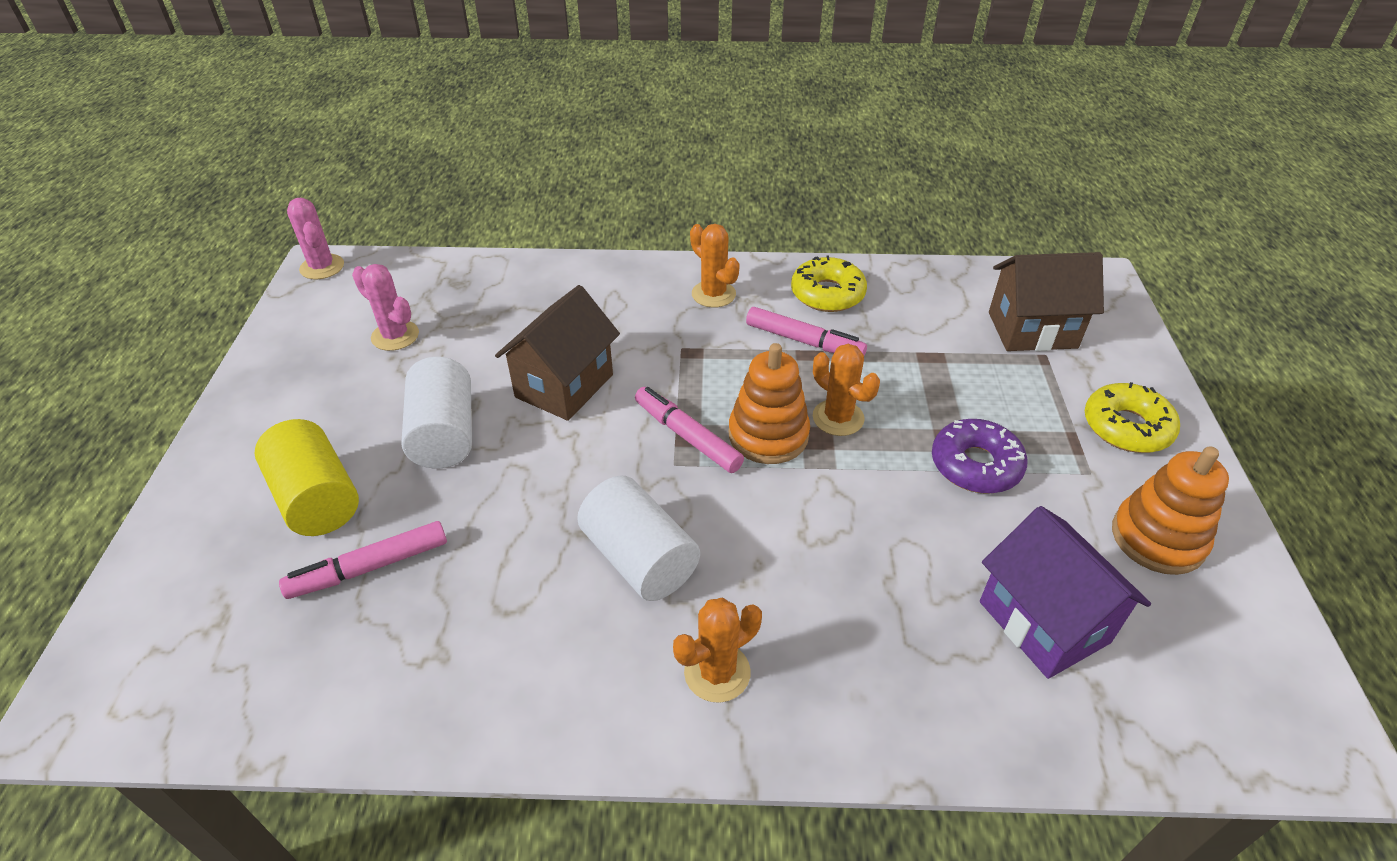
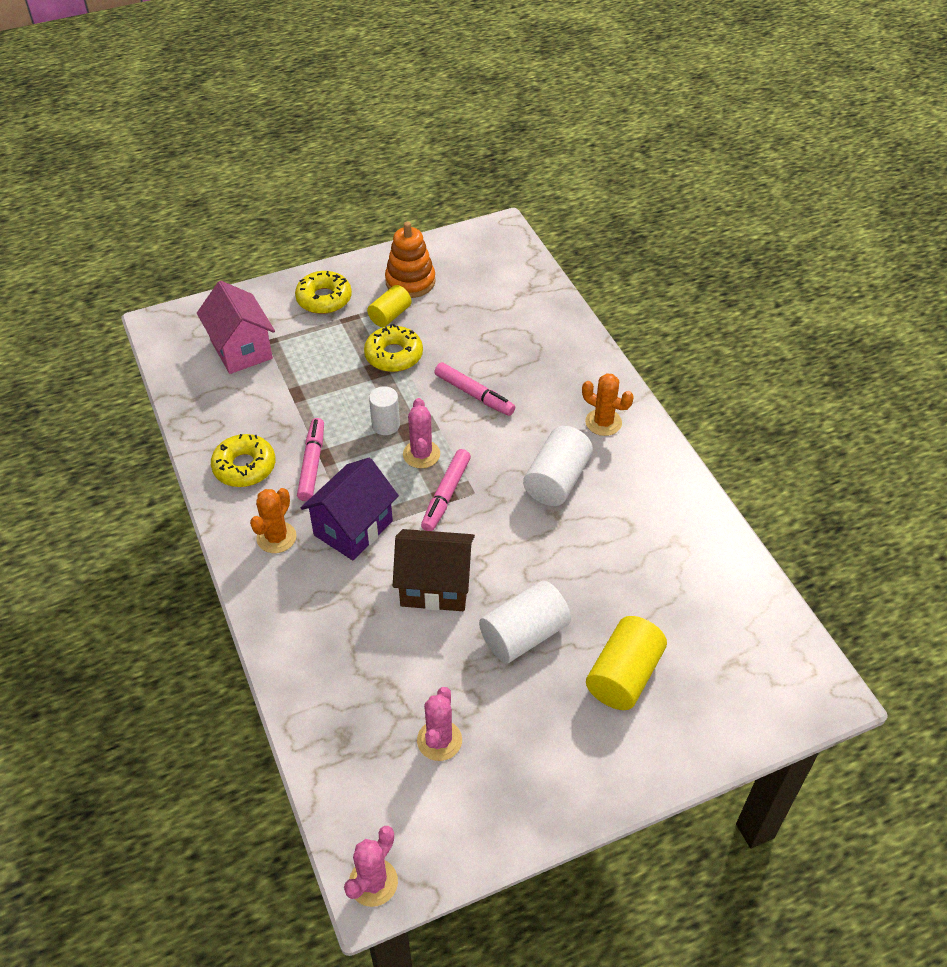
camera: 115 degrees left, 5 degrees up
pink marker [279,521,447,599] -> pink marker moved to [434,362,515,416]
orange stacking toy [729,343,810,464] -> pink cactus [403,398,440,468]
orange cactus [813,344,880,436] -> white cylinder [369,386,400,435]
purple donut [932,419,1027,494] -> yellow donut [364,324,423,372]
purple house [980,506,1151,679] -> purple house moved to [301,458,399,560]
brown house [989,252,1104,351] -> pink house [197,281,275,374]
none -> yellow cylinder [367,285,411,327]

